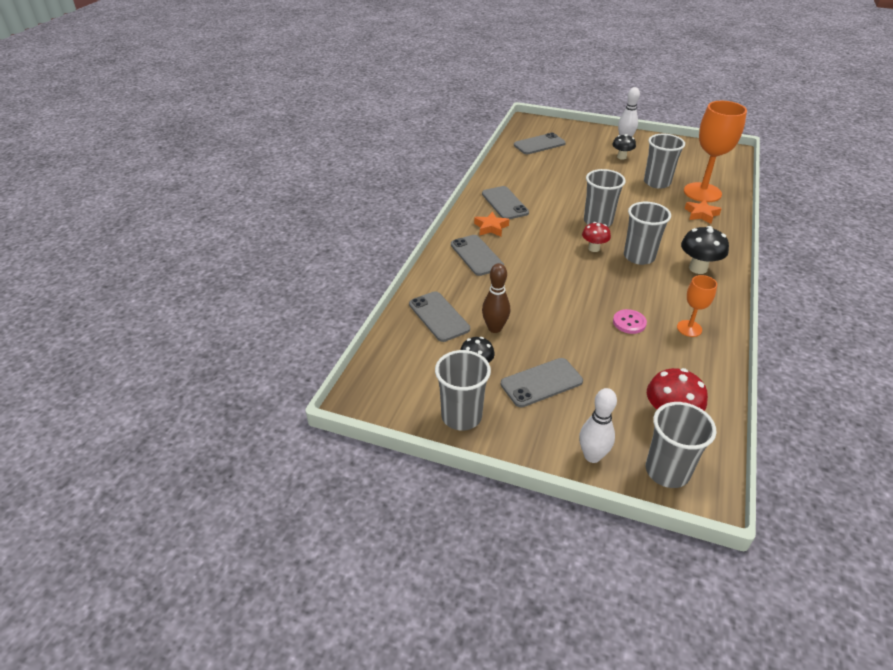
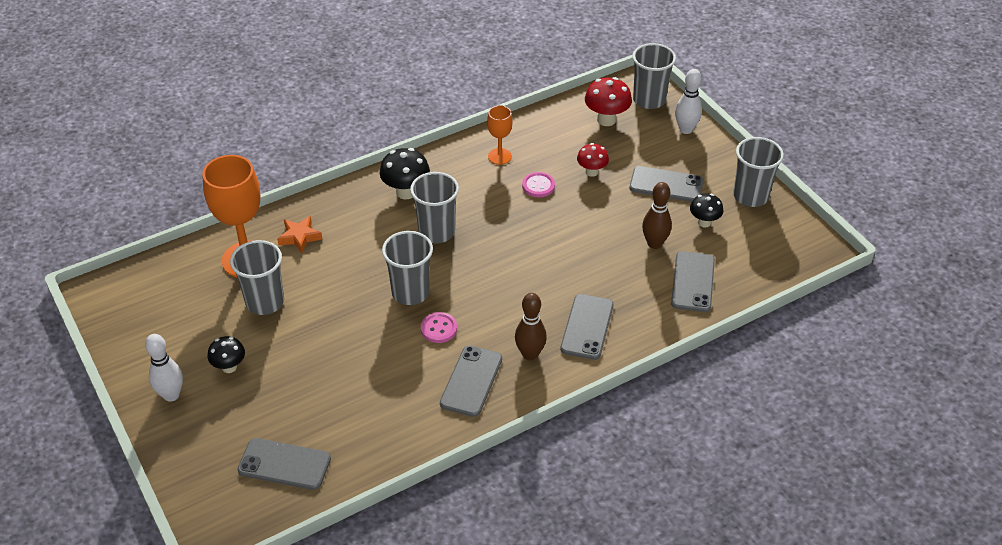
camera: 140 degrees left, 5 degrees up
orange star [474,211,509,237] -> brown bowling pin [515,293,547,360]
red mushroom [582,222,611,252] -> red mushroom moved to [577,143,609,177]
none -> pink button [421,312,457,343]

